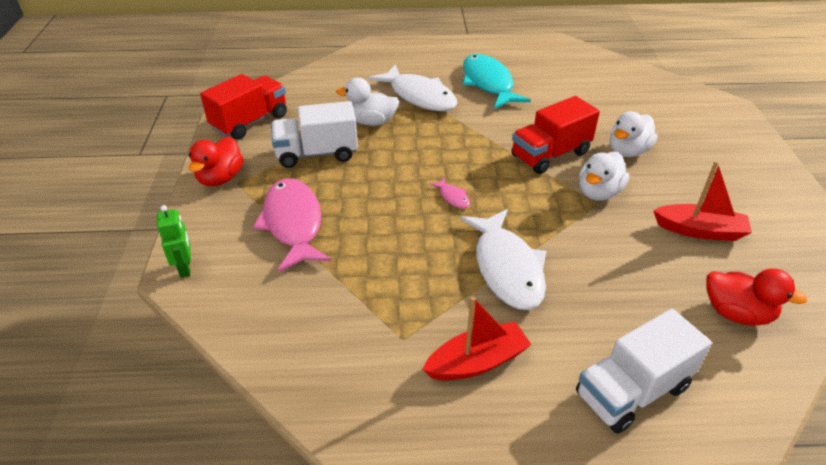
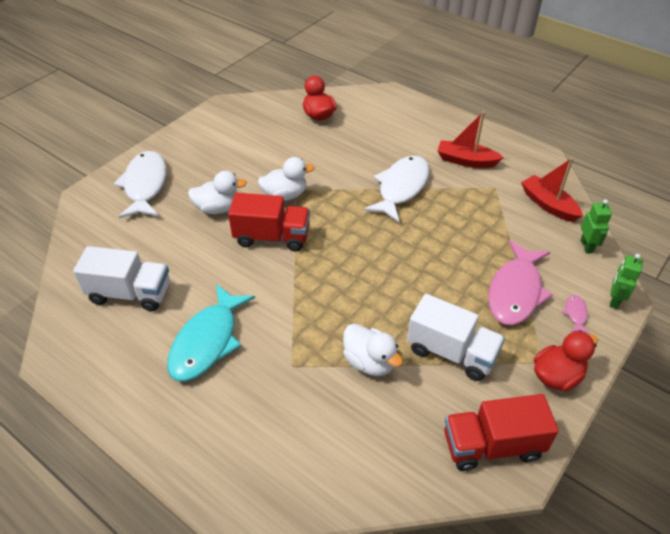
camera: 140 degrees left, 5 degrees up
white fish [368,64,457,111] -> white fish moved to [114,151,166,218]
pink fish [429,178,470,209] -> pink fish moved to [562,295,590,334]
white truck [576,309,712,434] -> white truck moved to [73,246,170,311]
red boat [653,161,752,241] -> red boat moved to [521,158,583,222]
none -> green robot [581,199,612,253]

